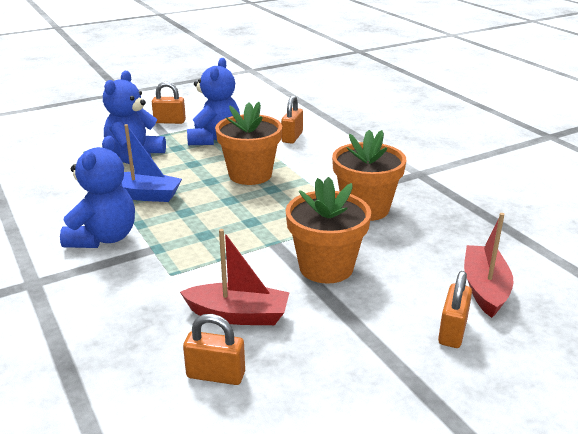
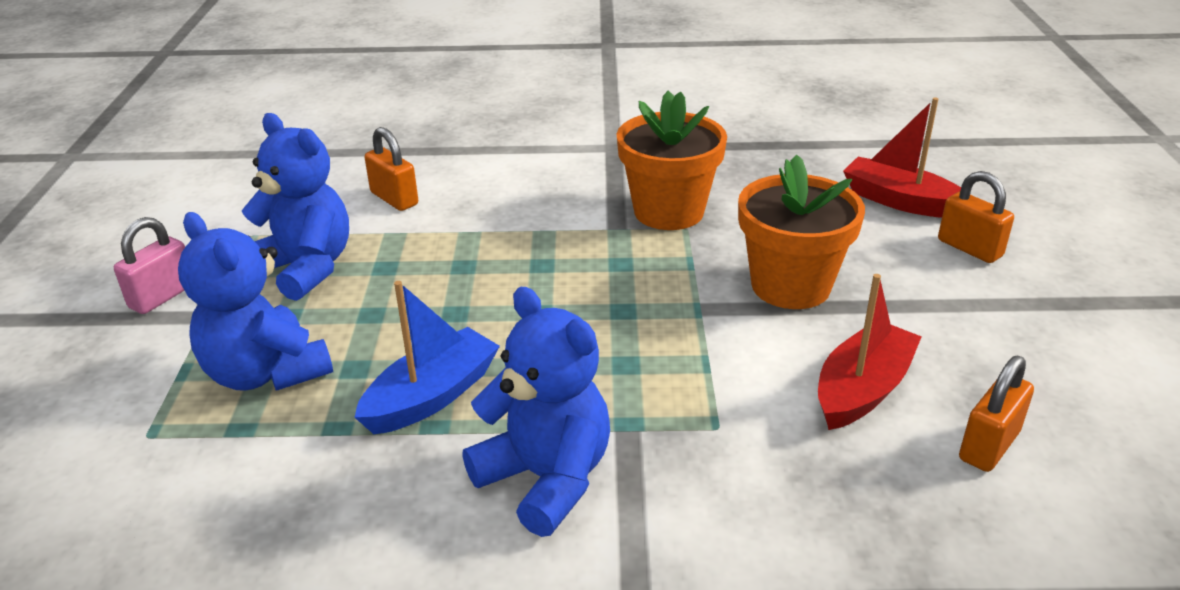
camera: 60 degrees left, 5 degrees up
orange padlock [152,82,186,124] -> pink padlock [114,217,185,314]
orange flower pot [215,102,282,185] -> none

